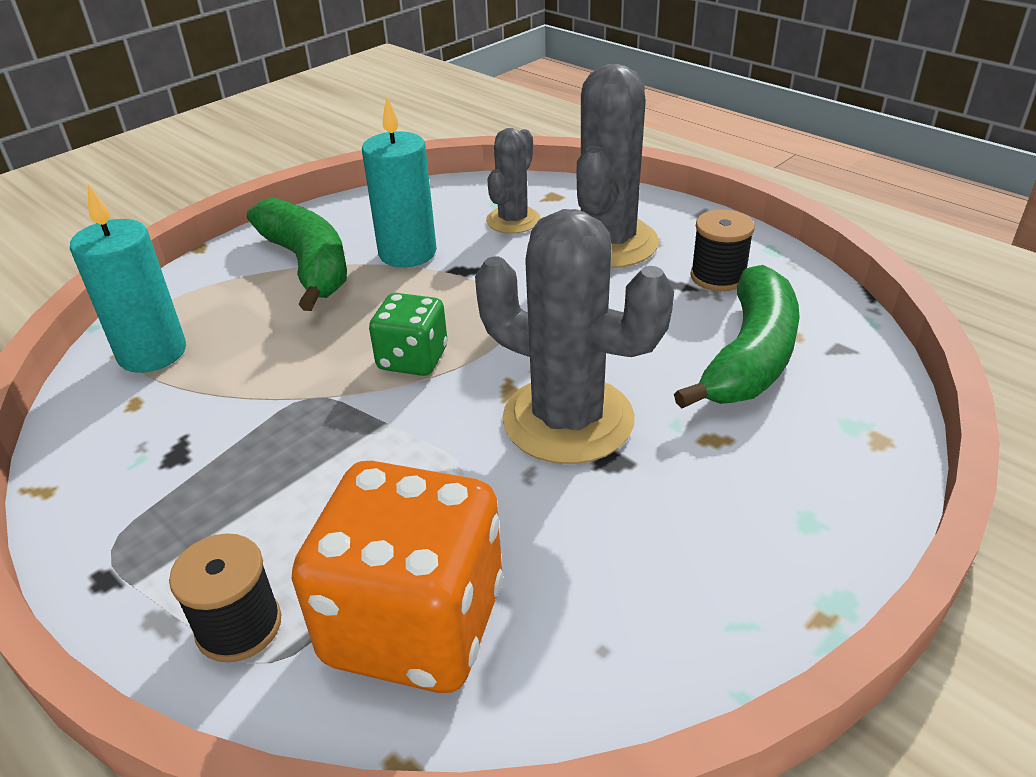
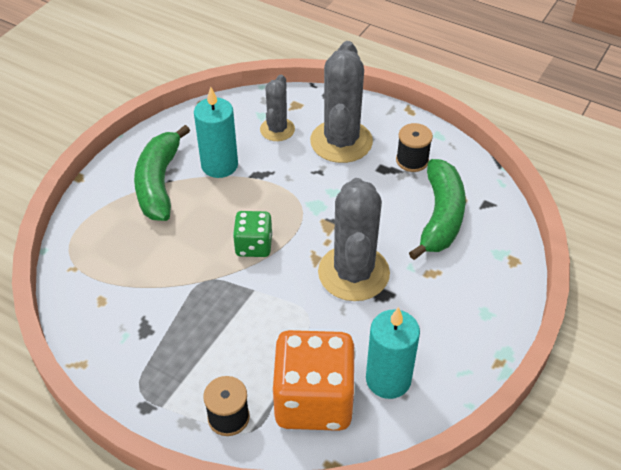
camera: 15 degrees left, 10 degrees up
turquoise candle [70,184,186,373] -> turquoise candle moved to [366,307,420,399]
green banana [247,198,347,311] -> green banana turned 135 degrees counterclockwise [134,125,190,221]
grey cactus [475,209,674,464] -> grey cactus turned 75 degrees clockwise [318,178,390,301]

